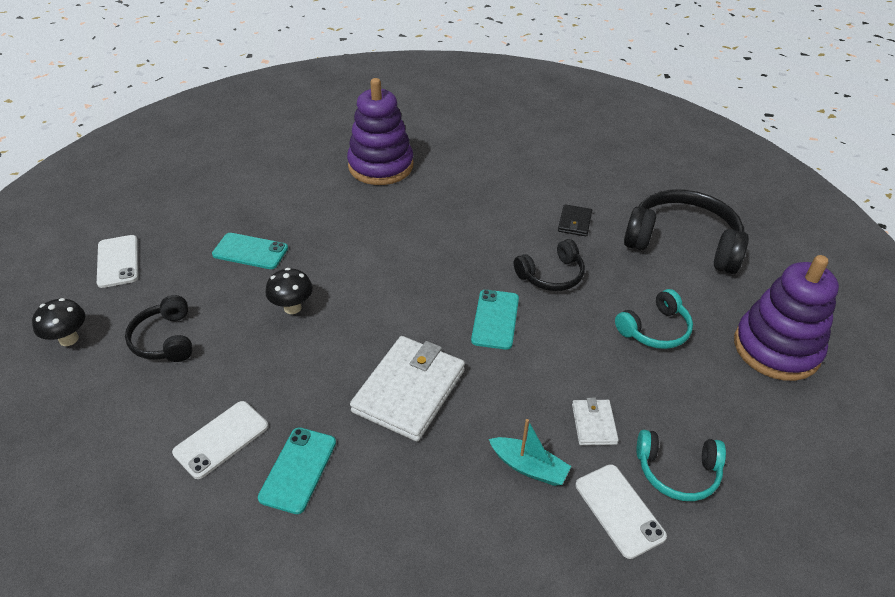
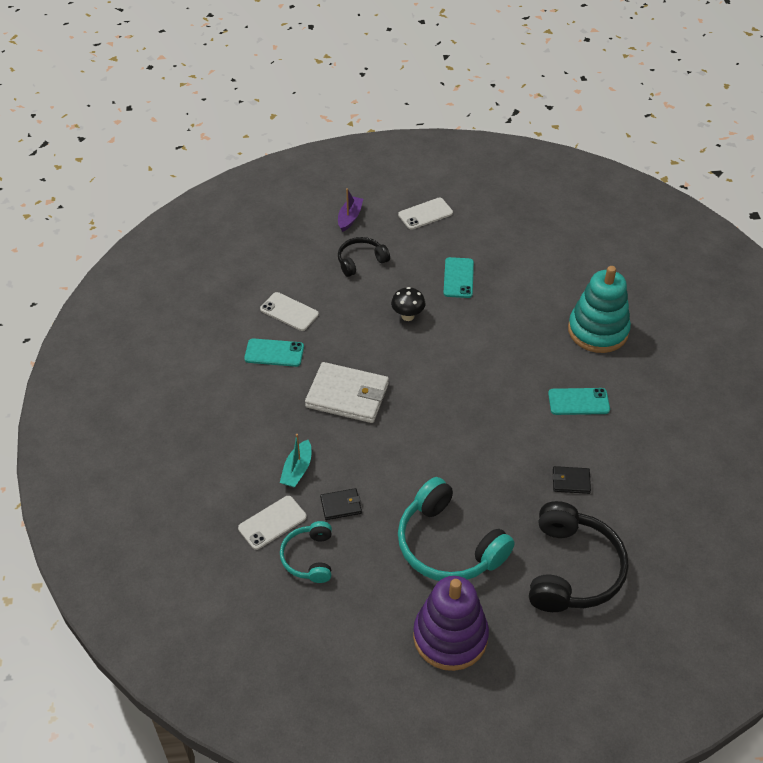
camera: 80 degrees right, 5 degrees up
black mushroom [32,298,85,346] -> purple boat [338,188,363,232]
purple stacking toy [347,78,413,185] -> turquoise stacking toy [568,266,631,353]
turquoise phone [471,290,519,350] -> turquoise phone moved to [548,388,610,415]
black headphones [514,239,585,291] -> none
white wallet [572,398,619,445] -> black wallet [320,488,362,520]
turquoise headphones [615,289,693,349] -> turquoise headphones [398,477,515,581], size x1.78

